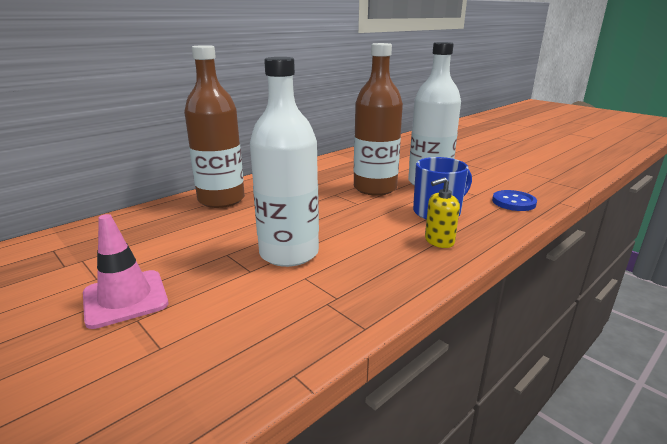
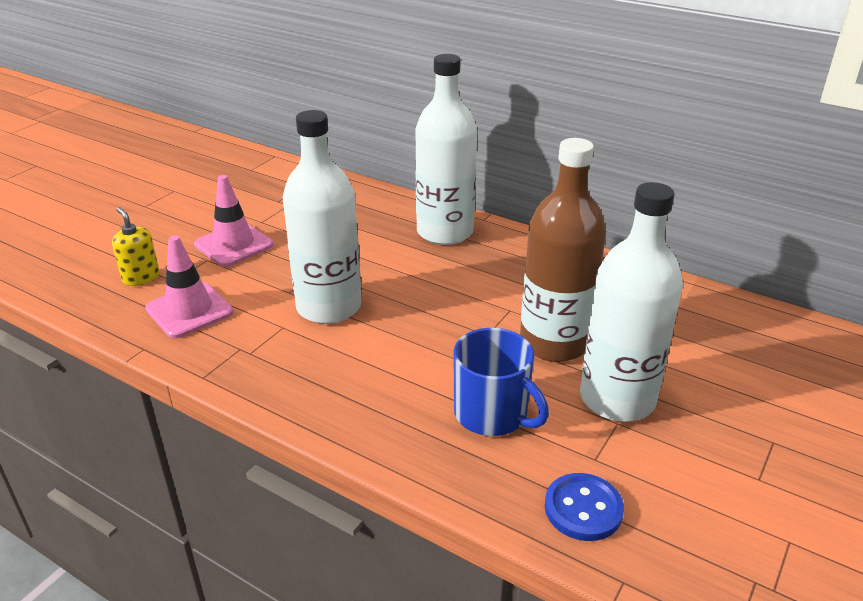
camera: 75 degrees right, 10 degrees up
brown bottle [184,45,245,208] -> white bottle [415,54,477,245]
yellow soap dispenser [425,177,460,248] -> yellow soap dispenser moved to [112,207,160,286]
none -> pink traffic cone [145,235,233,338]

